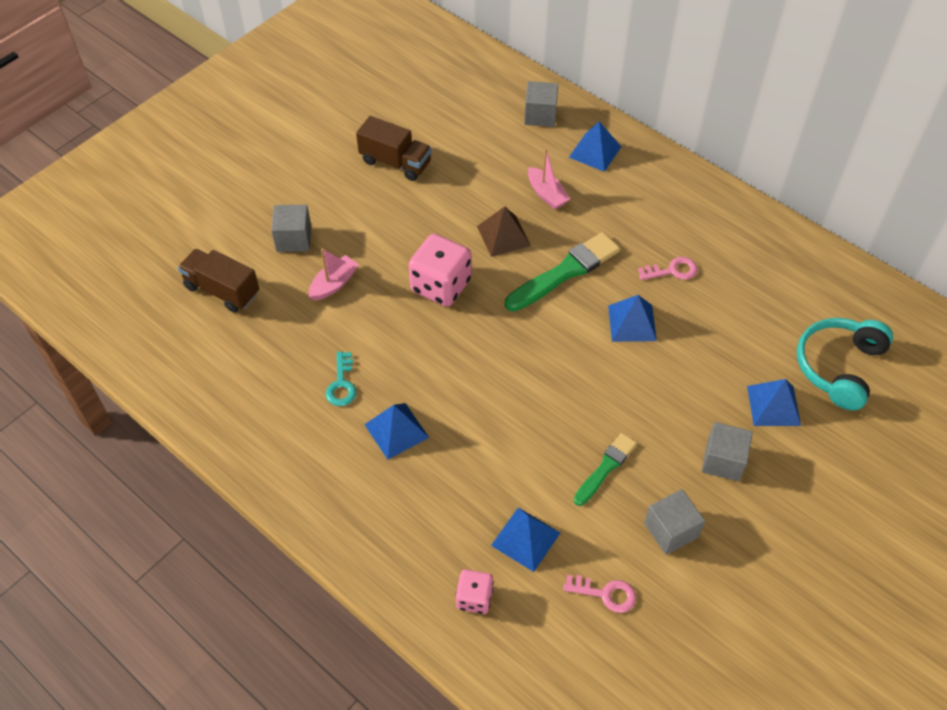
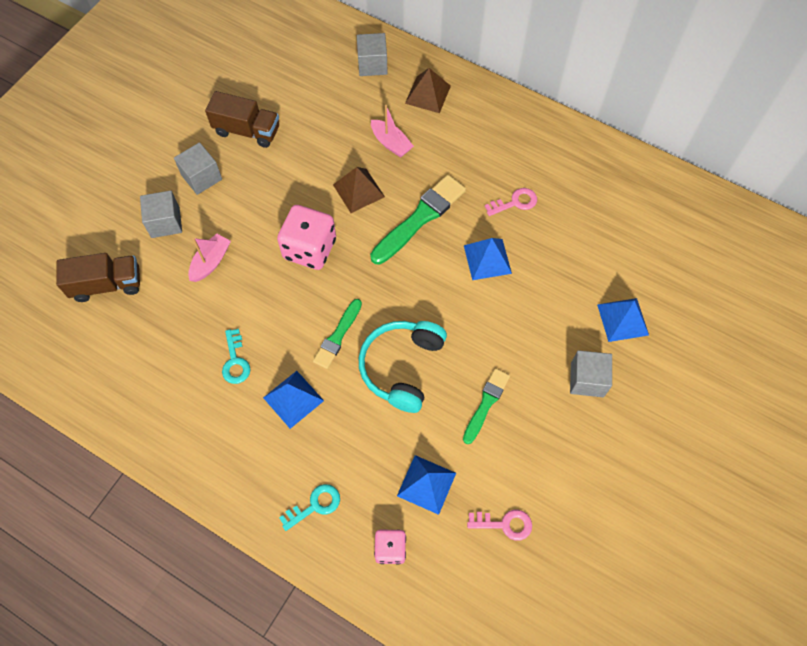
camera: 10 degrees left, 10 degrees up
brown truck [178,249,259,312] -> brown truck turned 150 degrees clockwise [56,253,140,302]
blue pyramid [569,121,621,172] -> brown pyramid [405,68,451,113]
grey cube [644,489,705,555] -> grey cube moved to [174,142,222,195]
turquoise headphones [797,318,893,410] -> turquoise headphones moved to [359,321,447,413]
none -> turquoise key [279,484,340,531]
none -> green brush [313,299,362,369]

